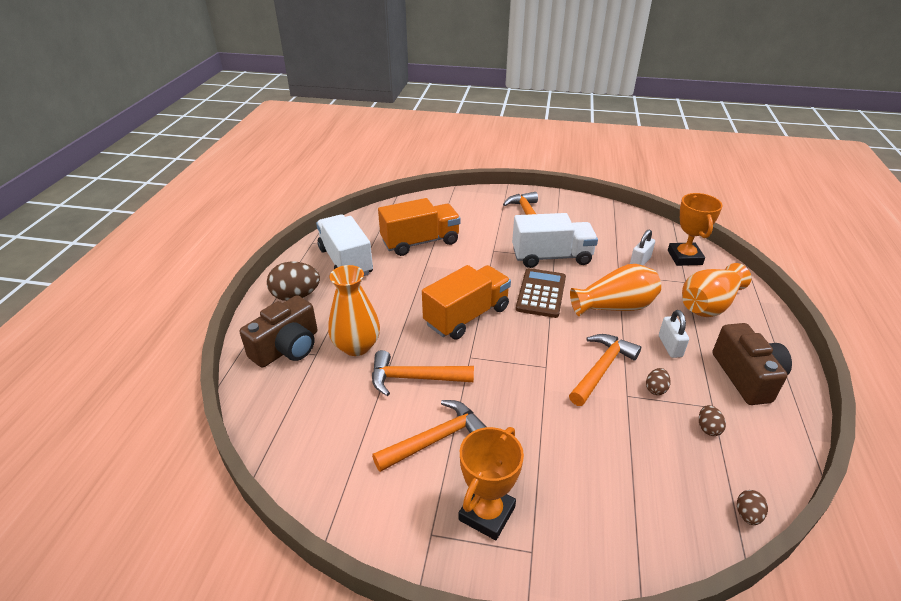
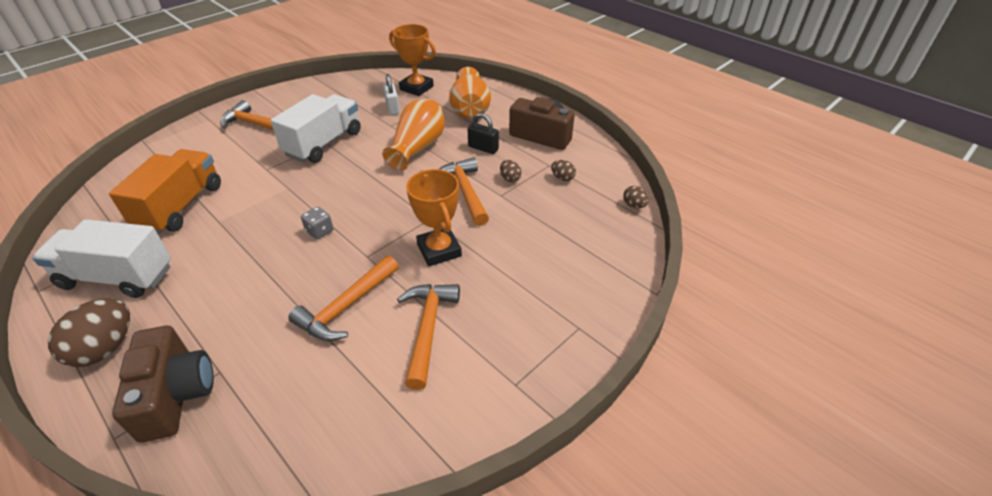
camera: 55 degrees left, 5 degrees up
orange vase [328,265,380,356] -> none
orange truck [422,265,511,340] -> grey dice [301,206,333,239]
orange trophy [458,427,524,540] -> orange trophy moved to [406,169,462,266]
brown calculator [516,268,566,318] -> none
white padlock [659,310,689,358] -> black padlock [467,113,499,154]

